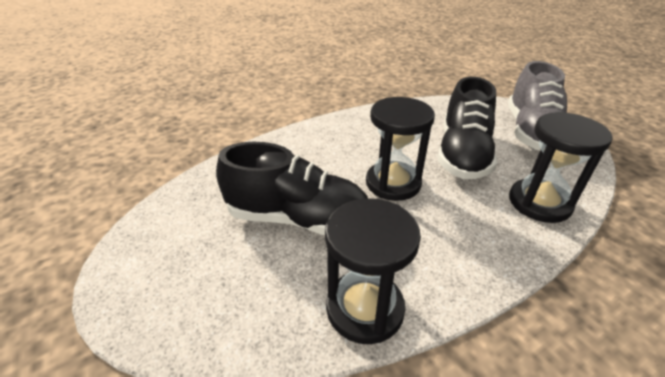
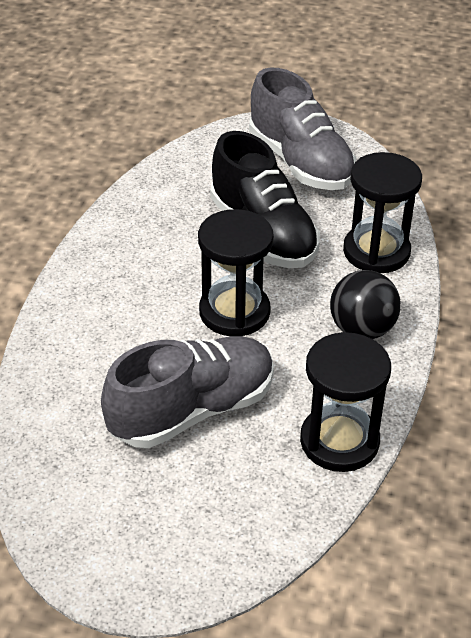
camera: 45 degrees left, 5 degrees up
black shoe [216,142,368,235] -> grey shoe [101,336,274,448]
none -> black ball [330,270,401,339]

